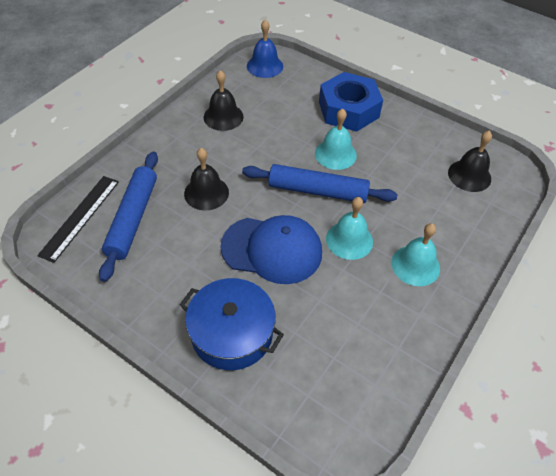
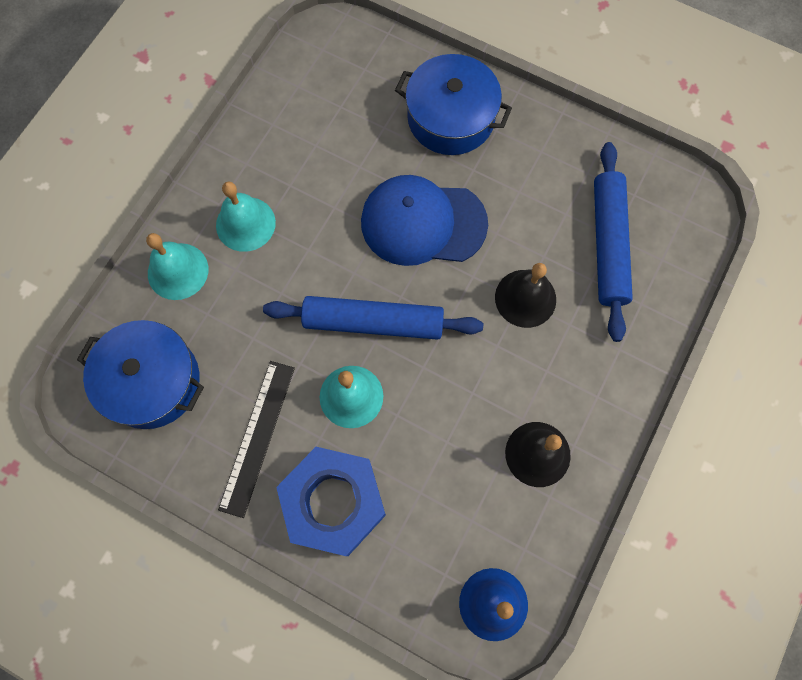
camera: 175 degrees right, 20 degrees up
black ruler [37,176,119,263] -> black ruler moved to [218,361,295,518]
turquoise bell [326,197,373,260] -> turquoise bell moved to [146,233,208,300]
black bell [448,131,492,192] -> blue pot [77,320,204,429]

